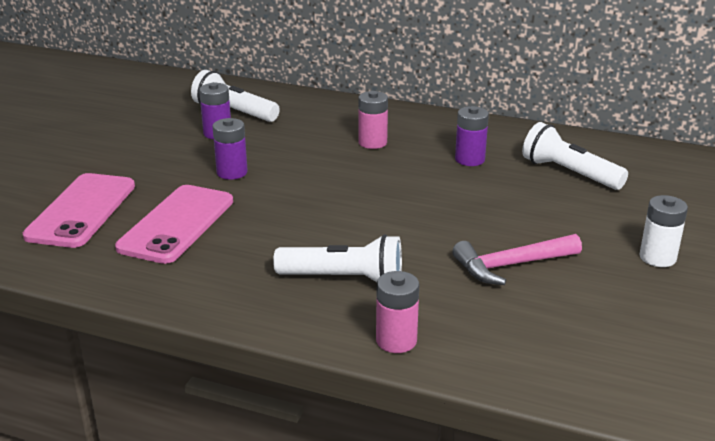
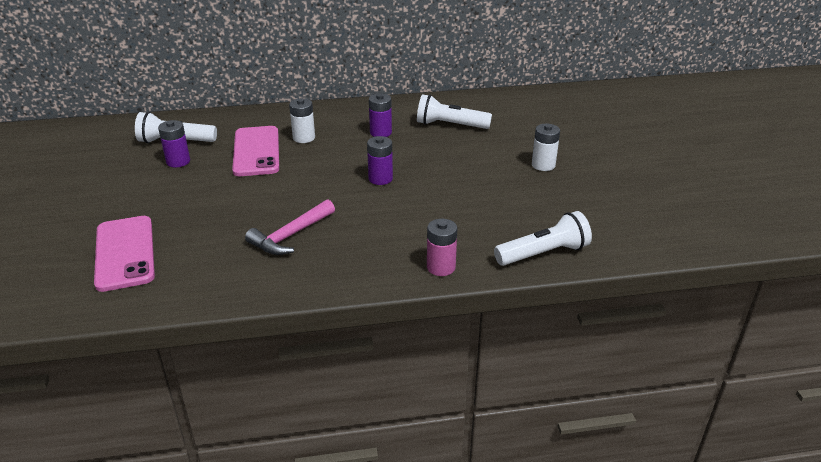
camera: 30 degrees left, 5 degrees up
pink phone [115,185,233,264] -> pink phone moved to [232,126,279,176]
purple battery [212,118,248,180] -> purple battery moved to [367,136,393,185]
white flashlight [273,234,402,282] -> white flashlight moved to [494,211,592,266]
pink battery [358,91,388,149] -> white battery [289,98,315,143]
pink hammer [452,234,582,285] -> pink hammer moved to [245,199,335,255]

